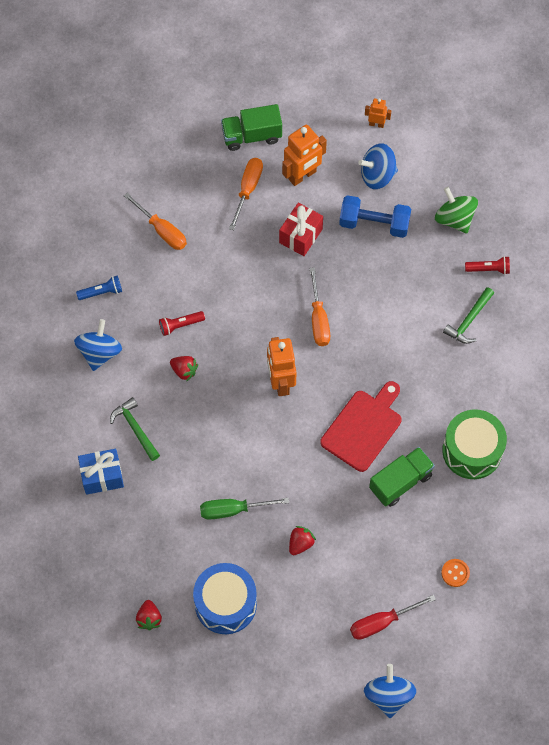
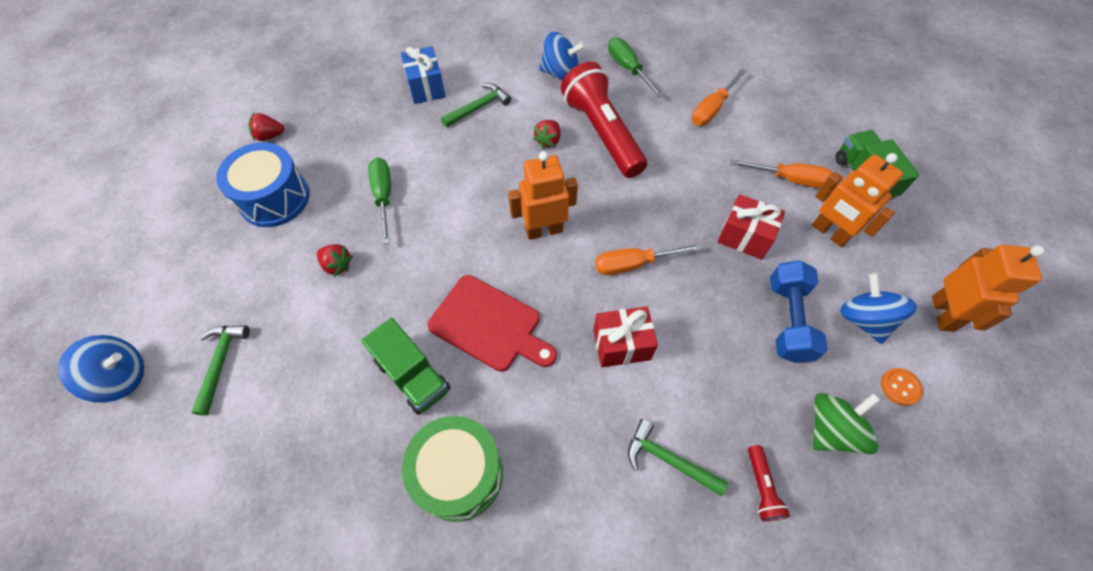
camera: 85 degrees right, 5 degrees down
blue flashlight [76,276,122,300] -> green screwdriver [608,37,664,98]
red flashlight [159,311,205,336] -> red flashlight [560,62,647,178], size x2.39
red screwdriver [350,595,436,640] -> green hammer [192,325,250,416]
orange robot [365,98,391,128] -> orange robot [932,245,1045,332], size x1.89
orange button [441,559,470,587] -> orange button moved to [881,368,923,406]
none -> red gift [593,306,658,367]

